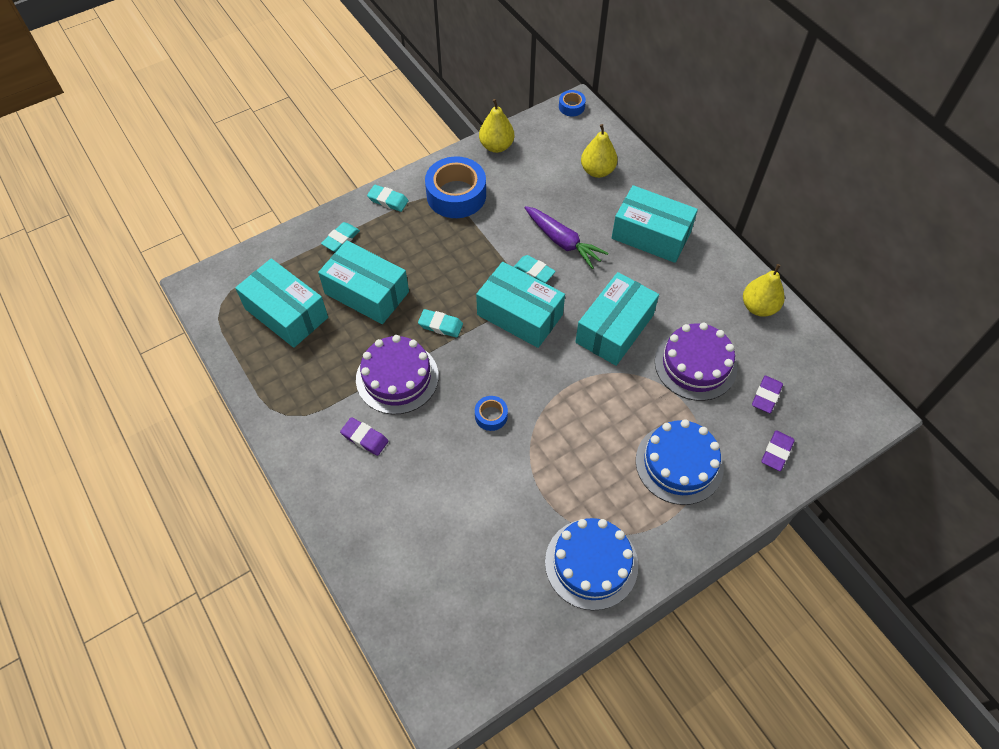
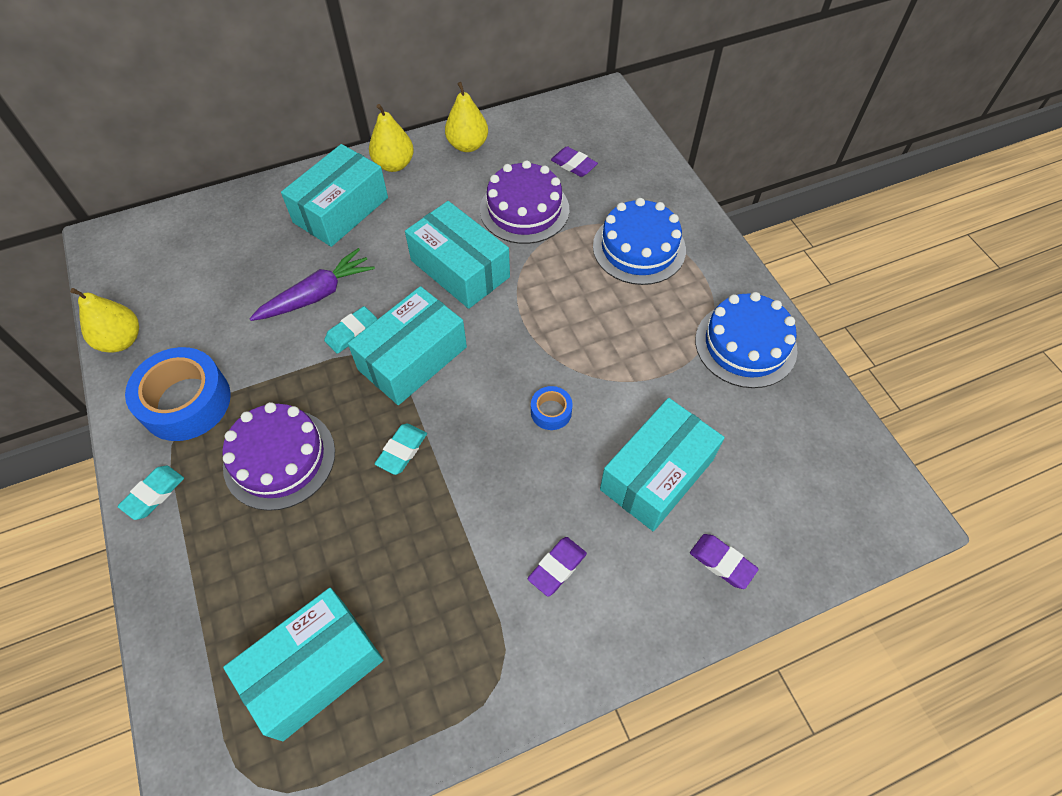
camera: 80 degrees left, 0 degrees up
turquoise box [318,240,409,324] -> turquoise box moved to [600,398,725,531]
turquoise eraser [321,222,360,252] -> none
purple cake [356,335,439,414] -> purple cake moved to [222,402,335,511]
blue tape [559,90,586,116] -> none
yellow pear [581,124,618,178] -> yellow pear moved to [369,104,414,172]
purple eraser [762,430,795,471] -> purple eraser moved to [690,534,759,589]

